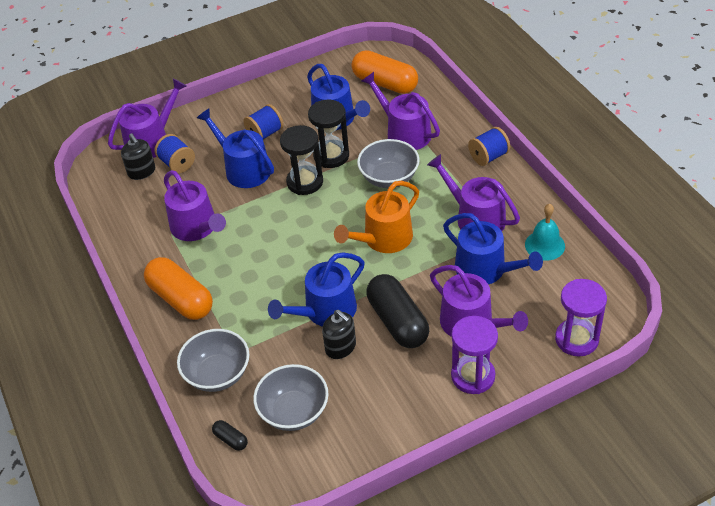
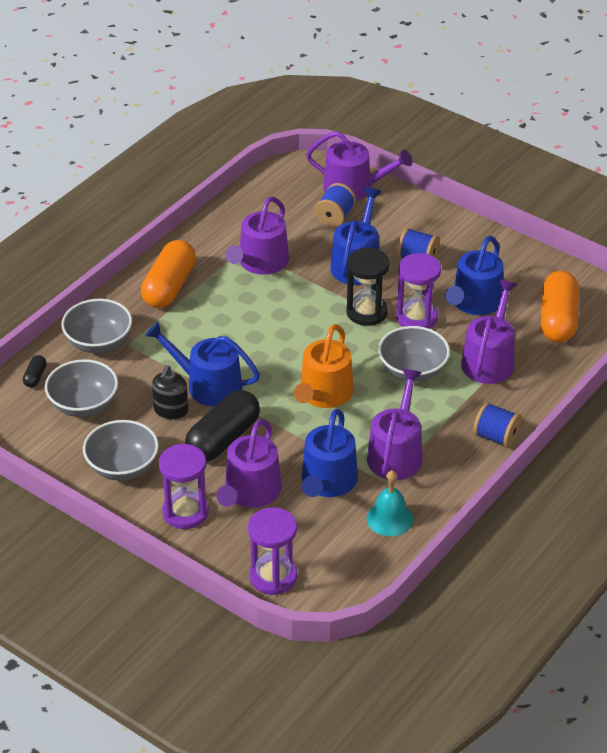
camera: 60 degrees right, 5 degrees down
black soap dispenser [121,134,155,180] -> none
black hourglass [308,99,349,168] -> purple hourglass [396,253,441,329]
orange watering can [334,181,419,253] -> orange watering can turned 90 degrees counterclockwise [294,324,354,408]
none -> grey bowl [83,420,159,481]

